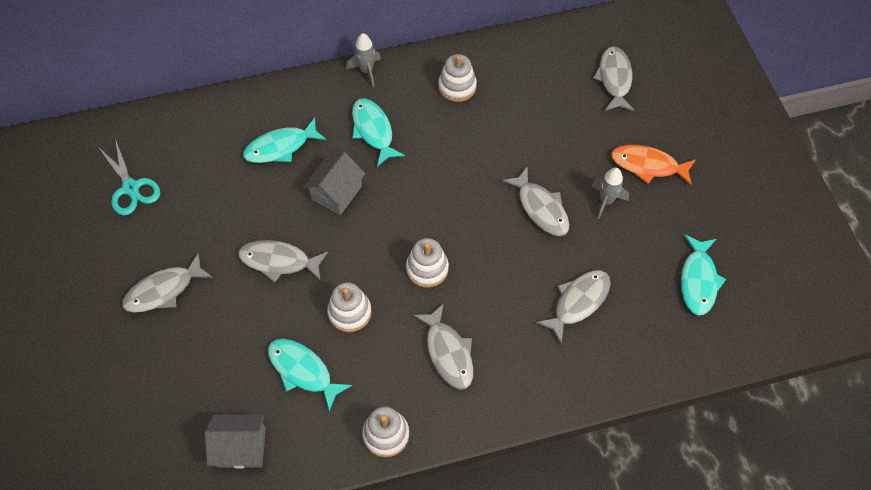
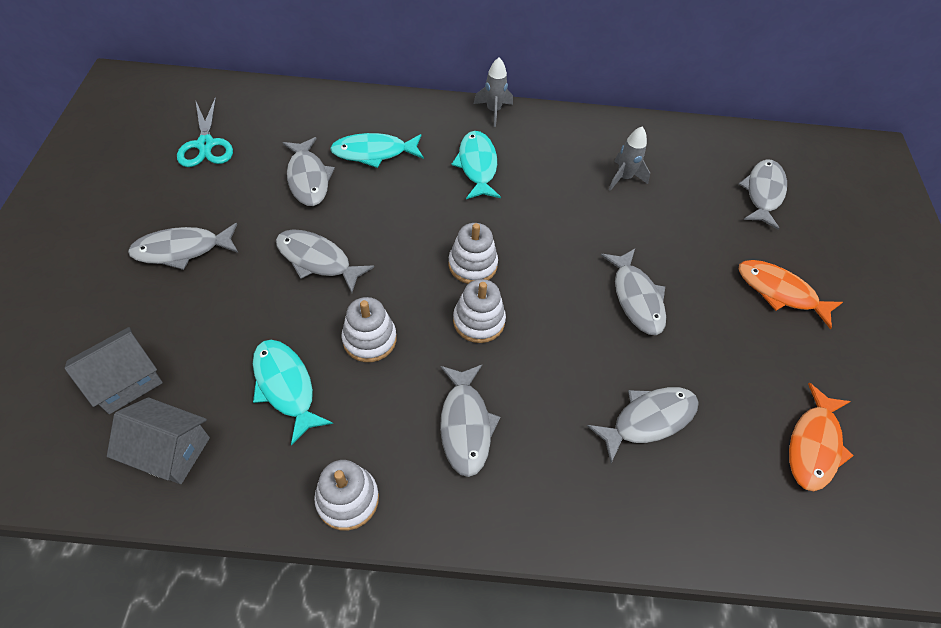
camera: 15 degrees right, 5 degrees down
grey house [303,152,366,215] -> grey house moved to [65,327,163,414]
white stacking toy [438,54,477,102] -> white stacking toy moved to [448,223,498,284]
grey rocket [592,167,629,219] -> grey rocket moved to [609,126,650,191]
turquoise fish [681,234,726,316] -> orange fish [789,383,854,491]
none -> grey fish [282,137,335,206]

